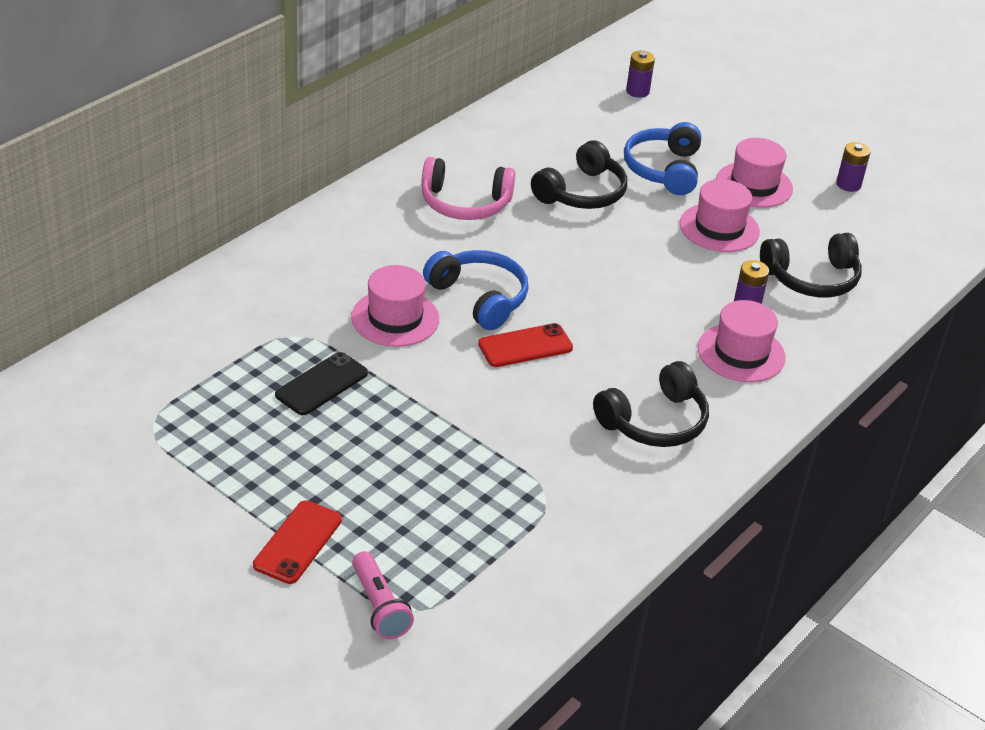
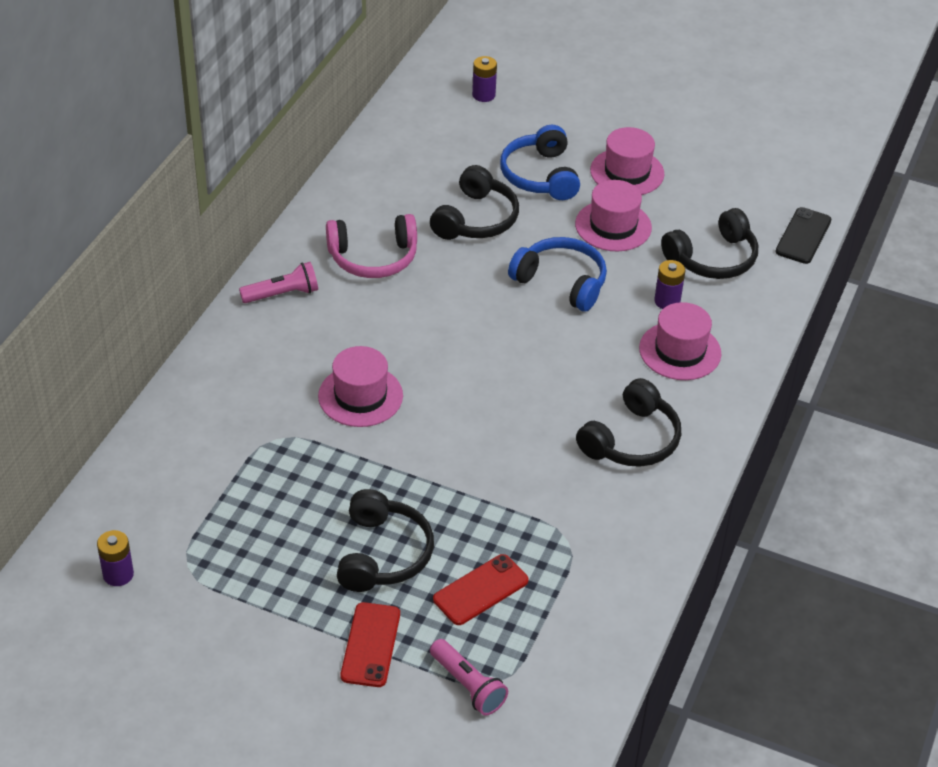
camera: 15 degrees left, 5 degrees up
black phone [275,352,368,415] -> black phone moved to [775,207,831,264]
blue headphones [423,250,529,330] -> blue headphones moved to [508,237,607,311]
red phone [478,323,573,367] -> red phone moved to [433,554,529,625]
purple battery [836,142,871,192] -> purple battery moved to [97,530,134,586]
none -> pink flashlight [239,262,318,303]
none -> black headphones [337,489,434,592]

